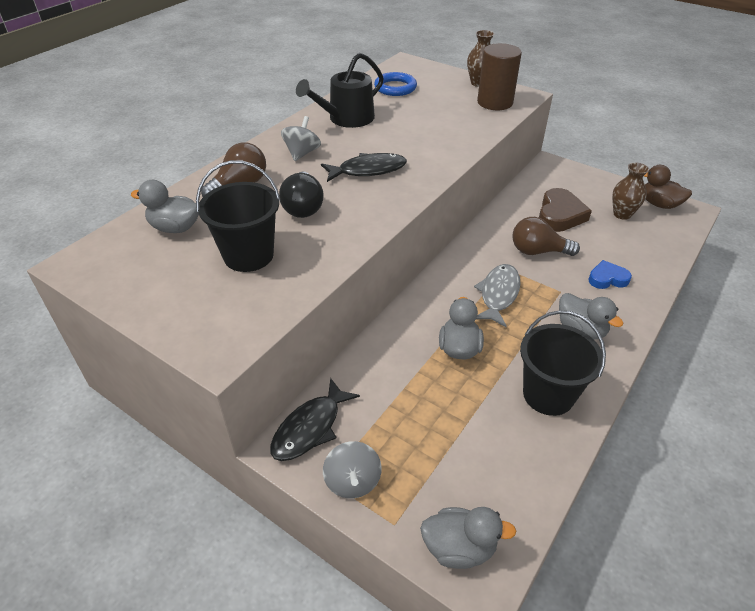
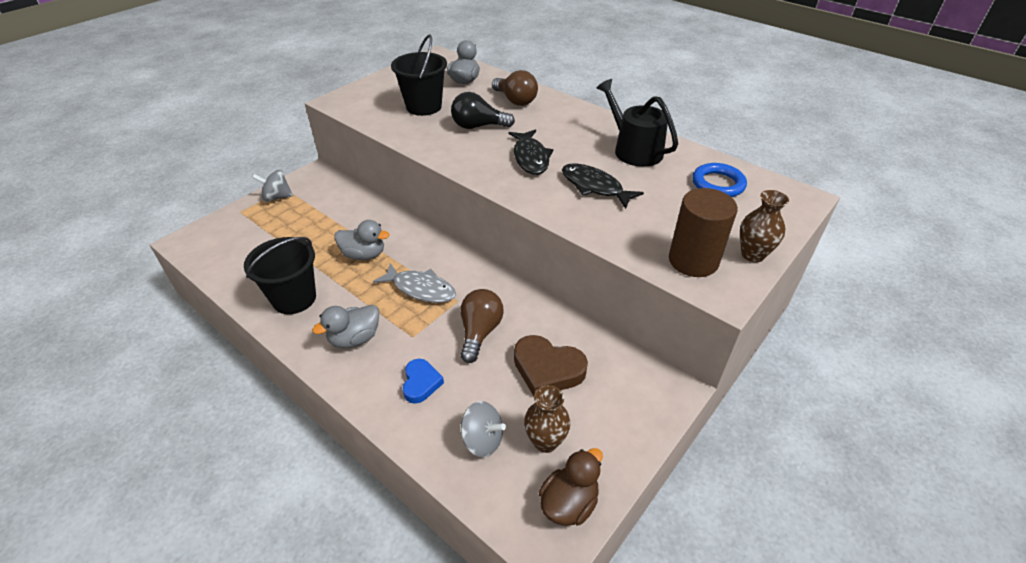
camera: 95 degrees right, 0 degrees up
black fish [270,378,360,461] -> black fish moved to [562,163,644,209]
grey spinning top [281,116,321,161] -> grey spinning top moved to [460,401,506,457]
grey duck [420,507,516,569] -> none

